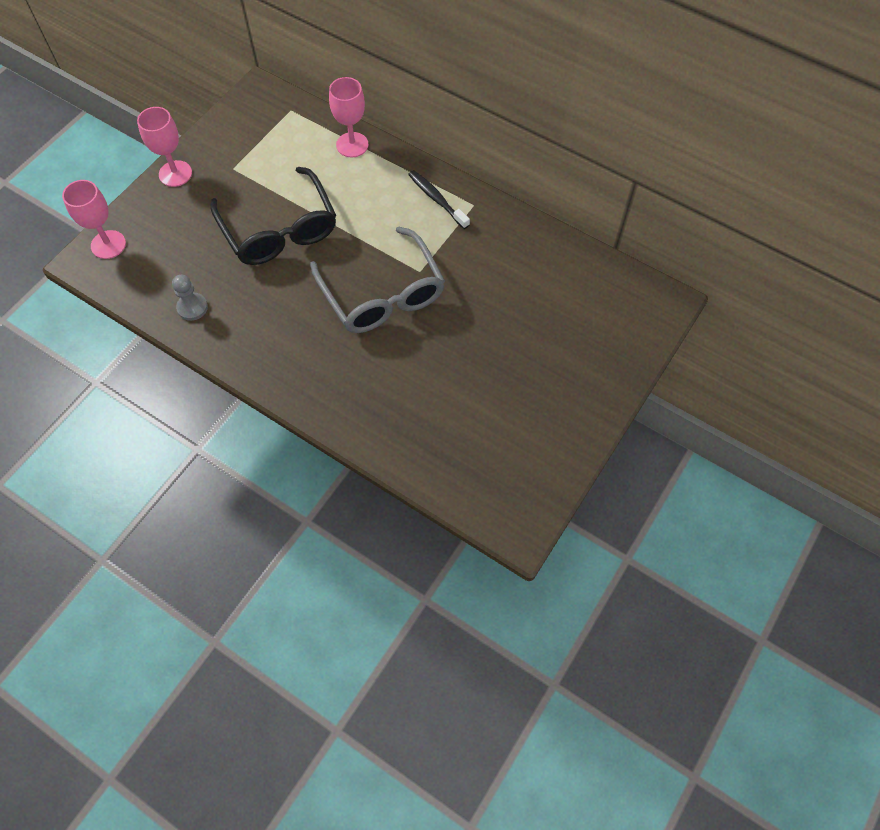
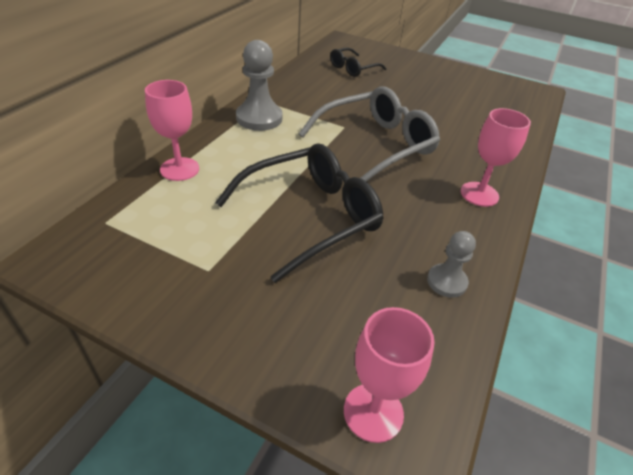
camera: 100 degrees left, 20 degrees down
pink goblet [137,107,192,187] -> pink goblet moved to [461,108,531,207]
black toothbrush [408,170,470,229] -> grey pawn [236,40,283,131]
none -> black glasses [330,48,386,77]

